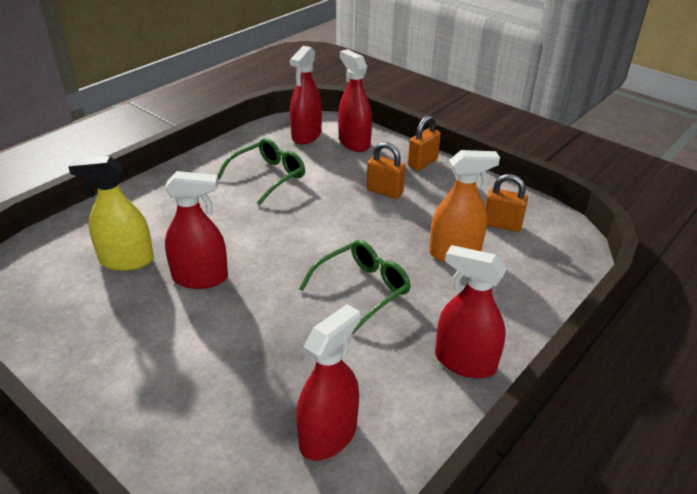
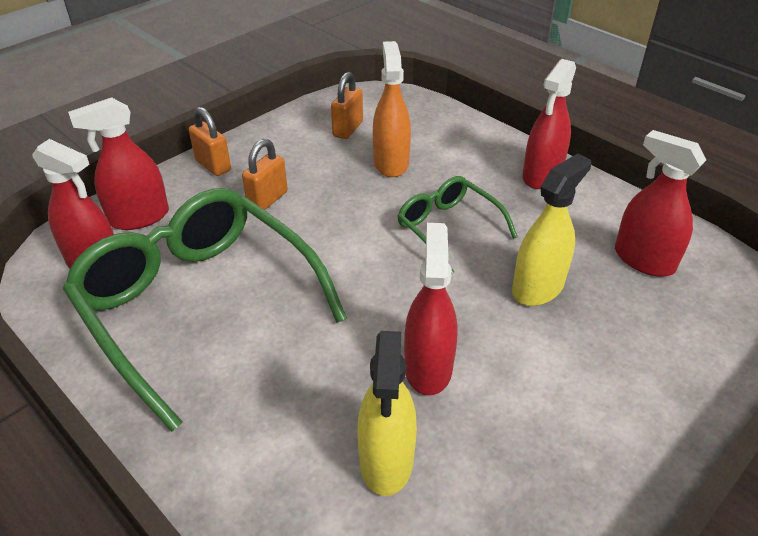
camera: 85 degrees left, 5 degrees up
green glasses [218,138,305,205] -> green glasses [63,188,347,432], size x1.96
none -> yellow spray bottle [512,153,591,306]

